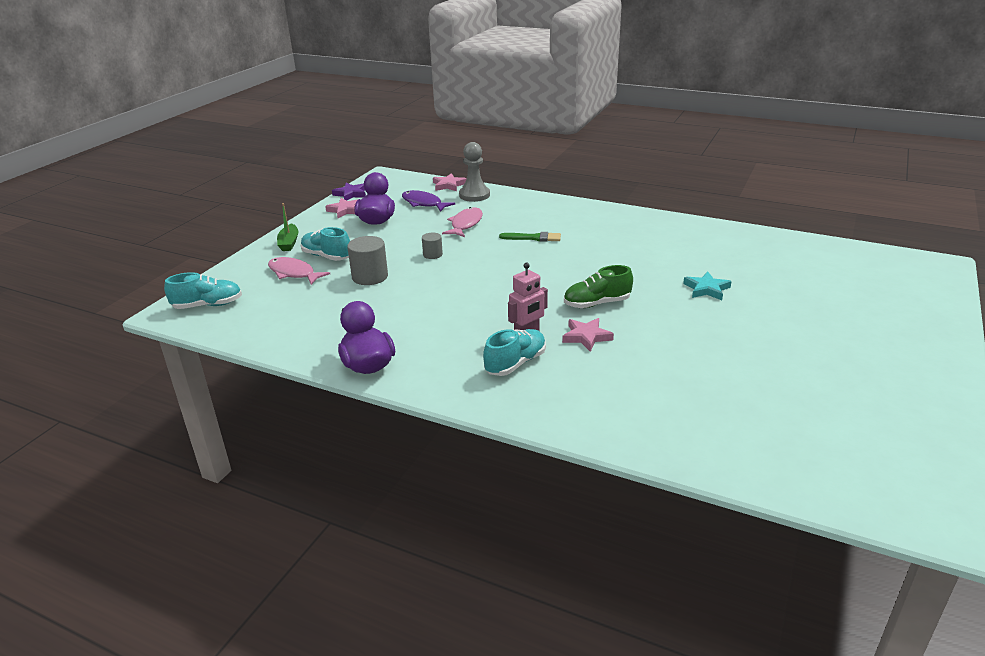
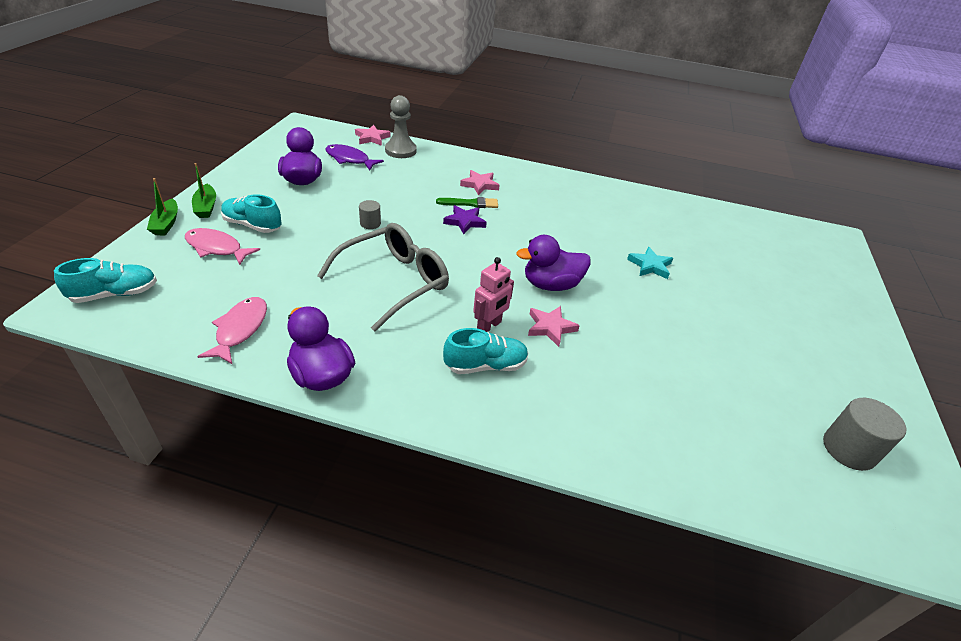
camera: 15 degrees left, 10 degrees up
pink star [325,198,357,218] -> pink star moved to [460,170,500,195]
purple star [332,183,366,200] -> purple star moved to [443,205,487,234]
grey cylinder [347,236,388,285] -> grey cylinder moved to [823,398,907,471]
pink fish [442,207,483,237] -> pink fish moved to [197,297,267,364]
turquoise shoe [483,329,546,376] -> turquoise shoe turned 45 degrees clockwise [443,328,528,374]
green shoe [564,265,633,308] -> purple duck [516,235,590,291]
none -> green boat [147,178,178,235]
none -> grey glasses [317,223,449,332]

